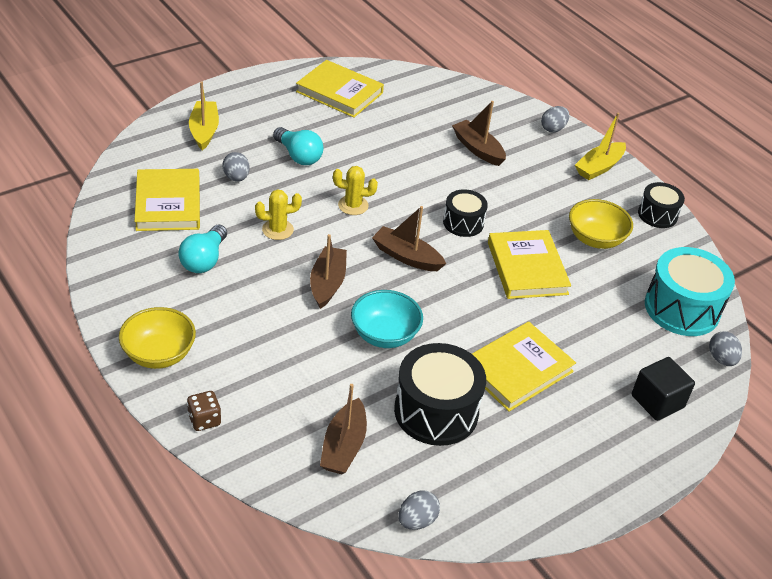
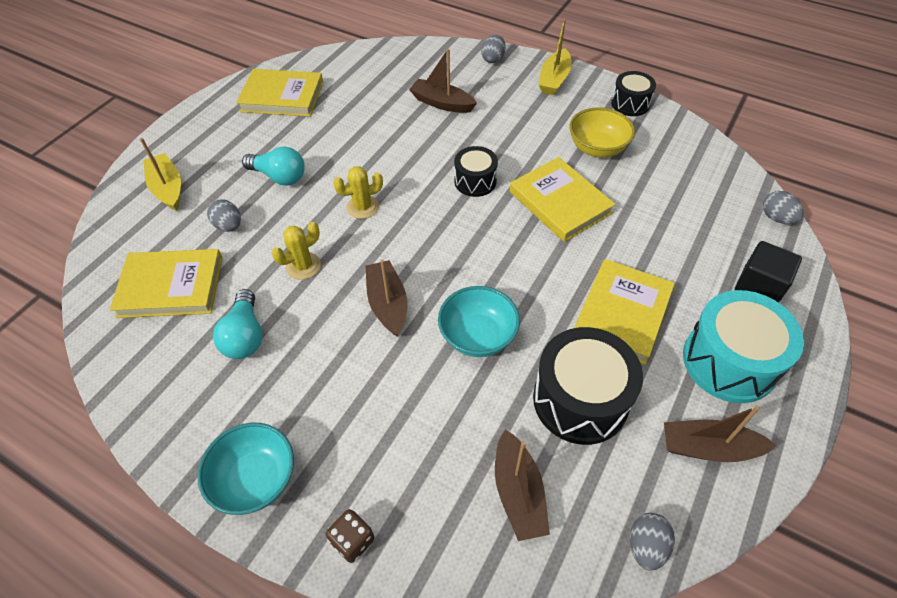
camera: 20 degrees left, 10 degrees up
yellow bowl [119,307,196,369] -> turquoise bowl [197,423,294,515]
yellow book [134,169,200,231] -> yellow book turned 60 degrees counterclockwise [110,249,223,318]
brown boat [372,206,446,271] -> brown boat moved to [664,406,777,462]
turquoise drum [645,247,735,336] -> turquoise drum moved to [683,290,804,403]

